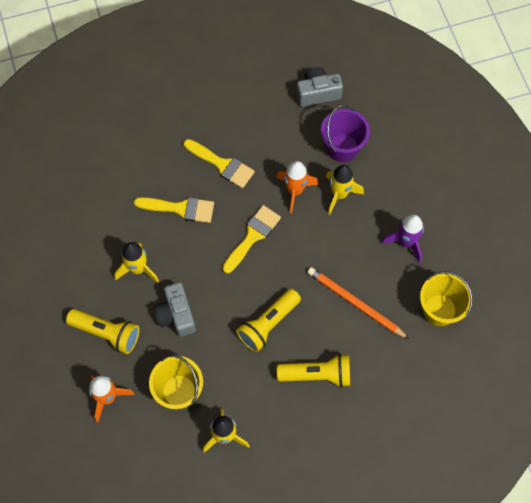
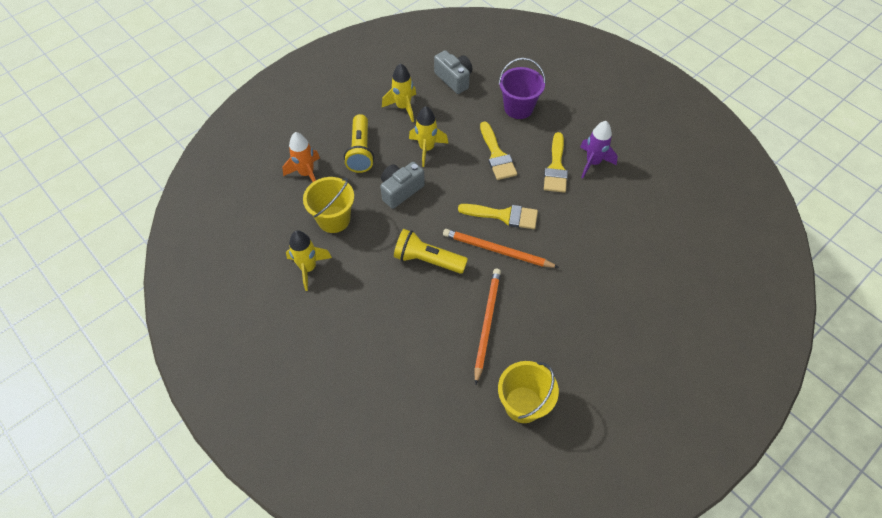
camera: 65 degrees right, 10 degrees down
orange rocket [276,161,318,213] -> none
yellow flashlight [277,354,350,388] -> none
grey camera [297,67,343,107] -> grey camera moved to [434,50,472,94]
purple bucket [321,105,370,162] -> purple bucket moved to [499,58,546,119]
yellow rocket [325,165,364,215] -> yellow rocket moved to [382,63,416,122]
purple rocket [381,215,424,263] -> purple rocket moved to [580,121,618,178]
none -> orange pencil [443,229,559,268]

